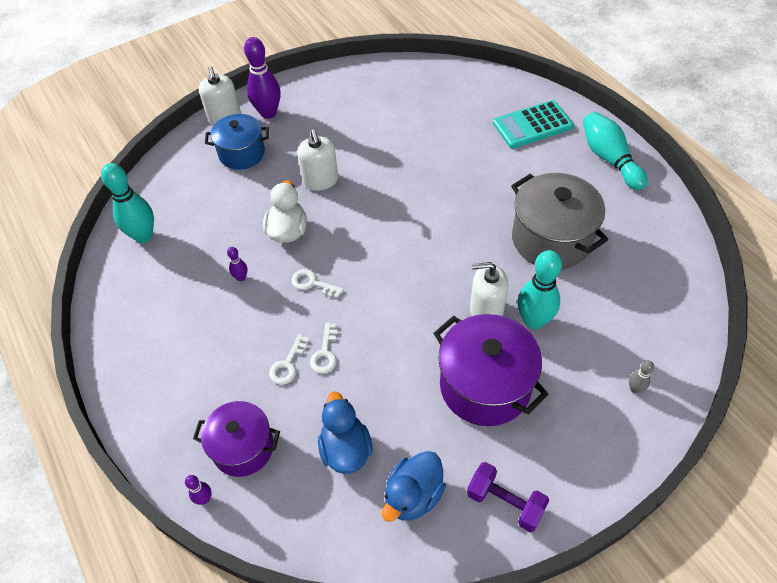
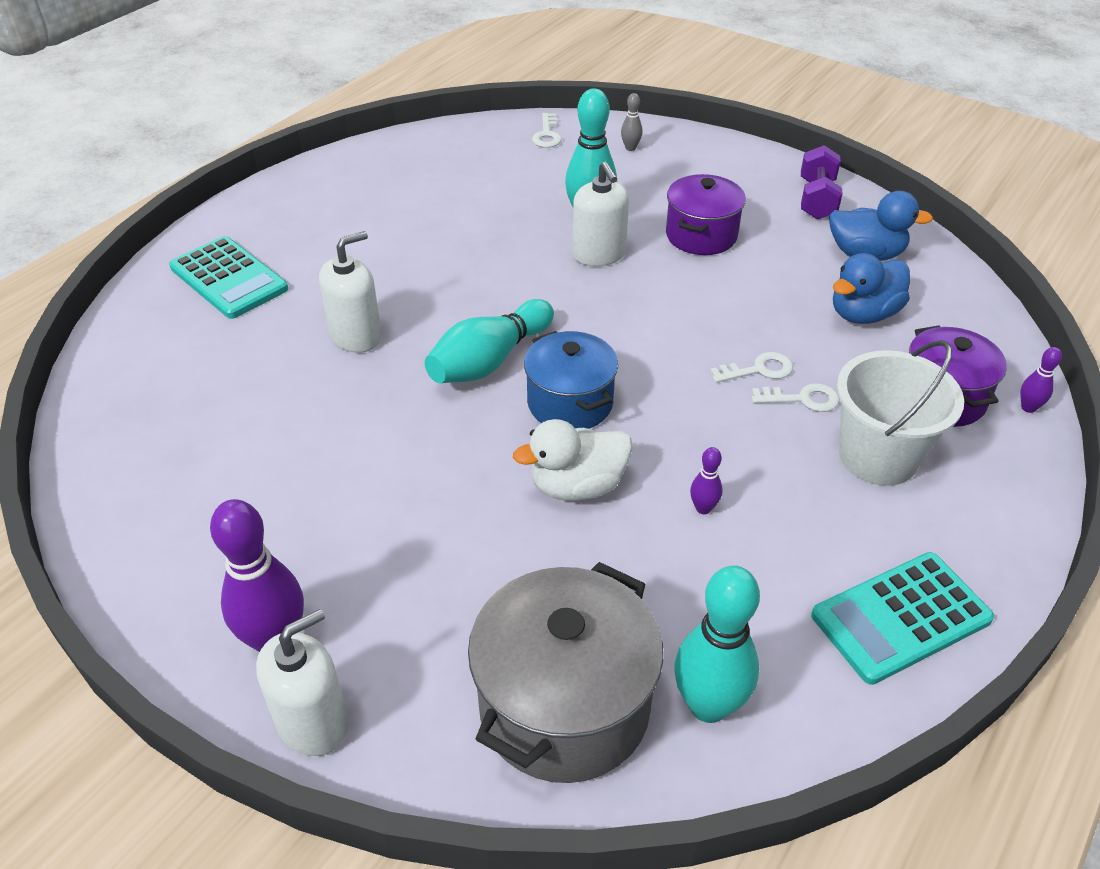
camera: 115 degrees left, 10 degrees down
blue pot [205,114,269,170] -> blue pot moved to [524,331,618,429]
white key [292,269,344,298] -> white key moved to [532,113,562,148]
white soap dispenser [297,130,338,191] -> white soap dispenser moved to [319,231,382,353]
purple pot [433,314,549,426] -> purple pot [666,174,746,255], size x0.65
grey pot [511,173,608,269] -> grey pot moved to [468,562,663,783]
turquoise bowling pin [583,112,648,190] -> turquoise bowling pin moved to [425,299,554,383]
none -> turquoise calculator [811,552,994,685]
none -> white bucket [837,340,964,486]

